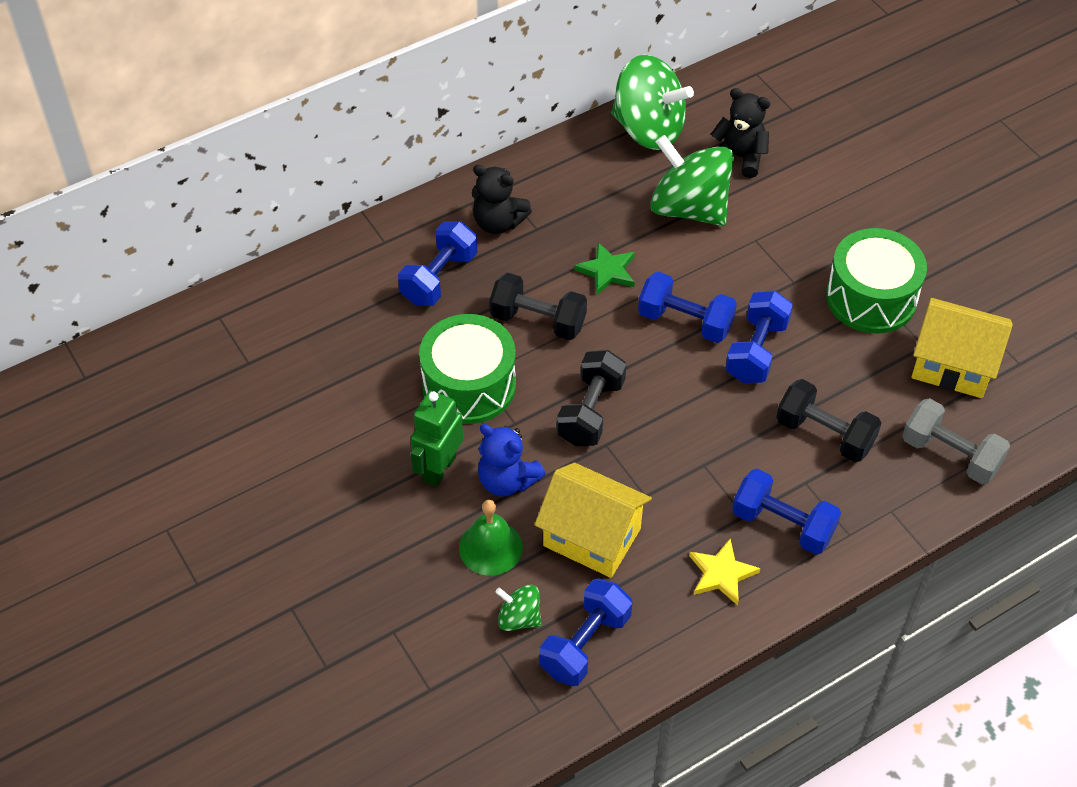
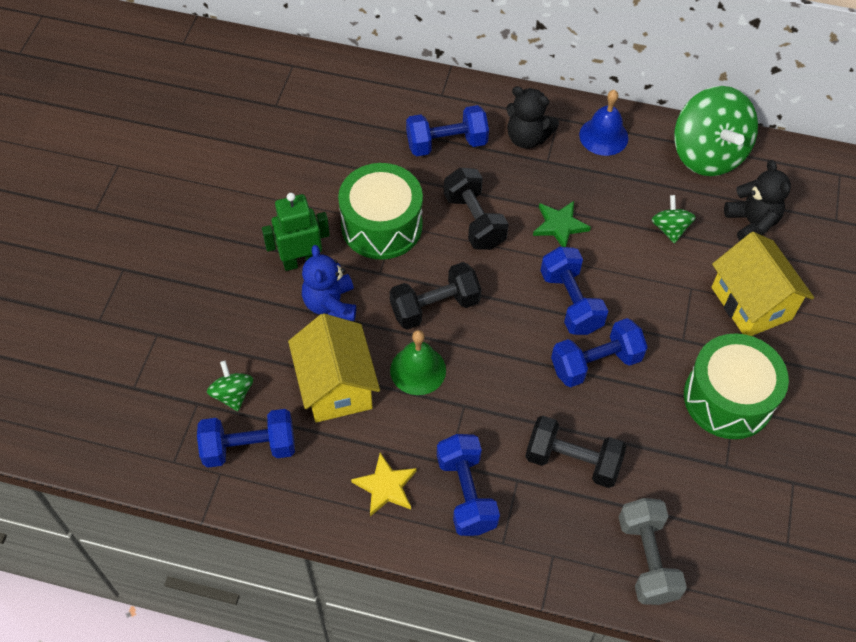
camera: 45 degrees right, 5 degrees up
green bell [459,500,523,576] -> green bell moved to [390,330,446,395]
black teddy bear [472,165,532,234] -> black teddy bear turned 45 degrees counterclockwise [506,86,559,149]
green spinning top [650,135,734,226] -> green spinning top [651,195,696,244], size x0.47
black dumbbell [776,379,881,462] -> black dumbbell turned 60 degrees counterclockwise [525,416,627,488]
yellow house [911,298,1013,398] -> yellow house moved to [711,232,814,336]
none -> blue bell [579,90,628,156]

